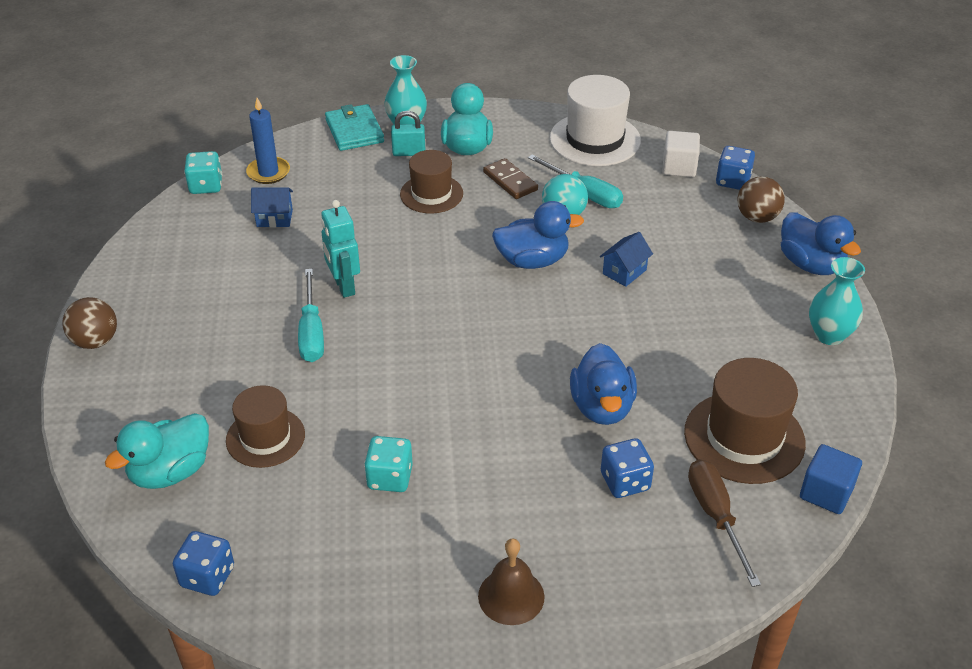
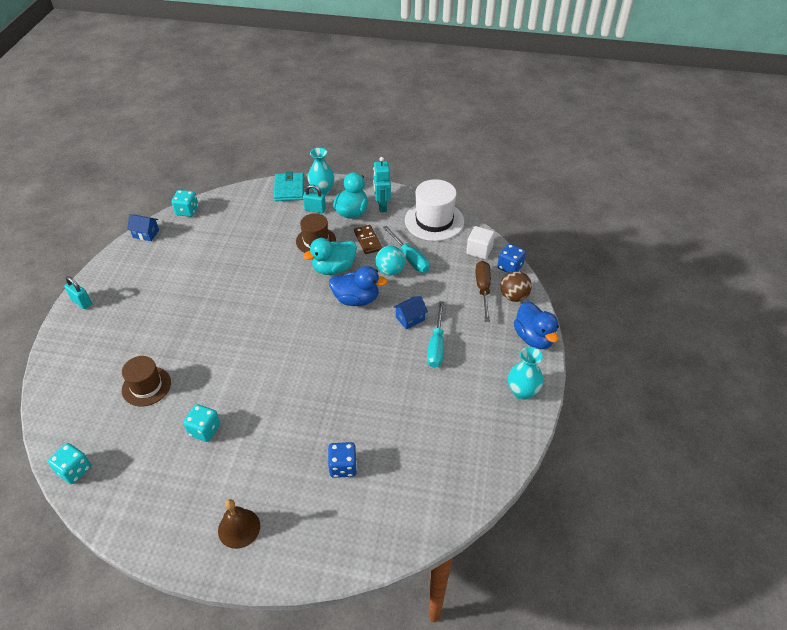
camera: 15 degrees right, 5 degrees up
brown ball [62,297,117,349] -> turquoise padlock [64,276,92,309]
turquoise duck [105,413,209,489] -> turquoise duck moved to [303,238,357,275]
blue dice [173,531,234,596] -> turquoise dice [48,443,91,484]
blue candle [246,98,290,184] -> none
blue house [251,187,293,228] -> blue house moved to [127,214,159,241]
turquoise screwdriver [298,269,324,362] -> turquoise screwdriver moved to [427,301,444,368]
turquoise robot [321,200,360,298] -> turquoise robot moved to [373,157,391,212]
blue duck [570,343,637,425] -> none
brown hat [684,358,806,484] -> none
brown screwdriver [688,459,761,587] -> brown screwdriver moved to [475,261,491,322]
blue cube [800,444,862,514] -> none

